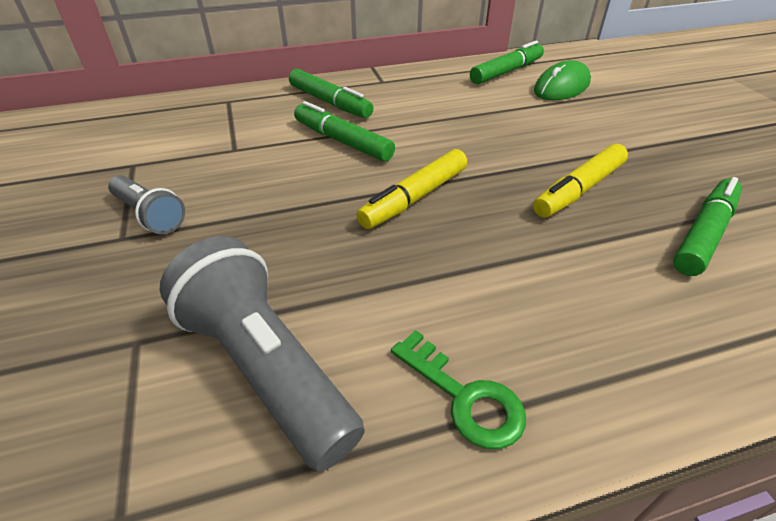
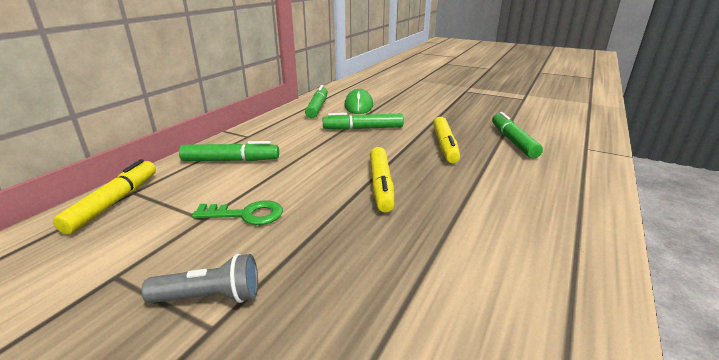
camera: 45 degrees left, 15 degrees down
grey flashlight [160,236,365,472] -> none
green marker [294,101,395,162] -> green marker moved to [323,113,404,130]
green key [391,330,526,449] -> green key moved to [192,200,283,225]
none -> yellow marker [53,159,156,234]

